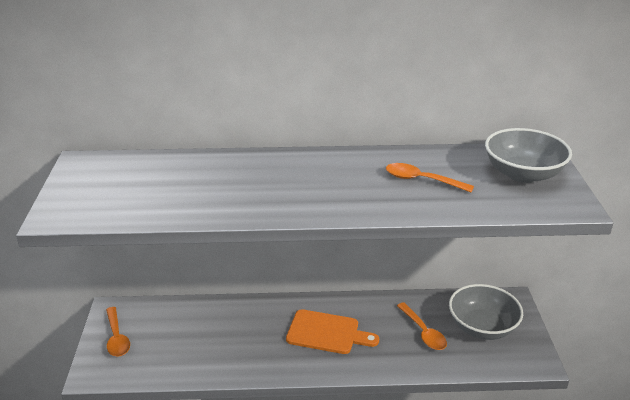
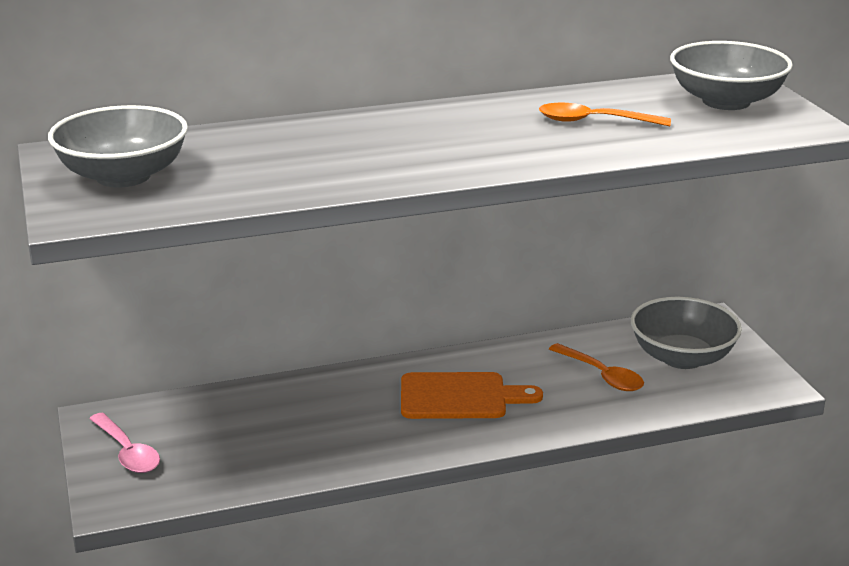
camera: 15 degrees left, 5 degrees down
orange spoon [106,307,130,357] -> pink spoon [89,413,160,473]
none -> grey bowl [48,105,188,187]

